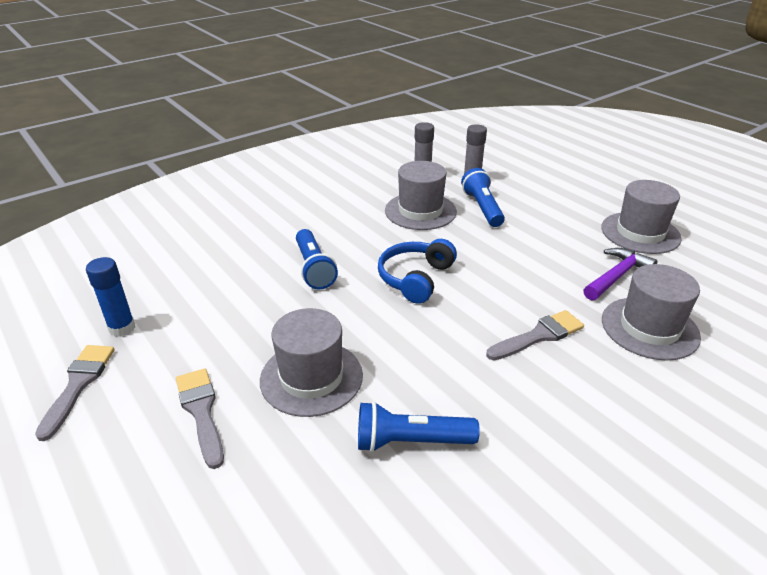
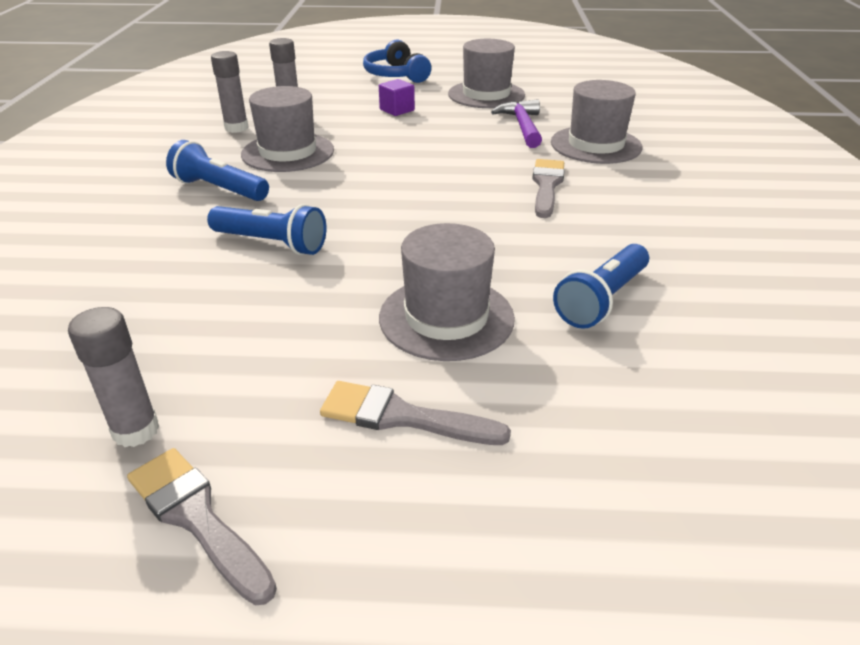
camera: 50 degrees left, 0 degrees up
blue glue stick [86,257,135,337] -> grey glue stick [68,307,159,447]
blue headphones [378,239,457,304] -> blue headphones moved to [363,40,431,83]
blue flashlight [461,168,505,227] -> blue flashlight moved to [166,140,269,201]
none -> purple cube [379,79,415,116]

